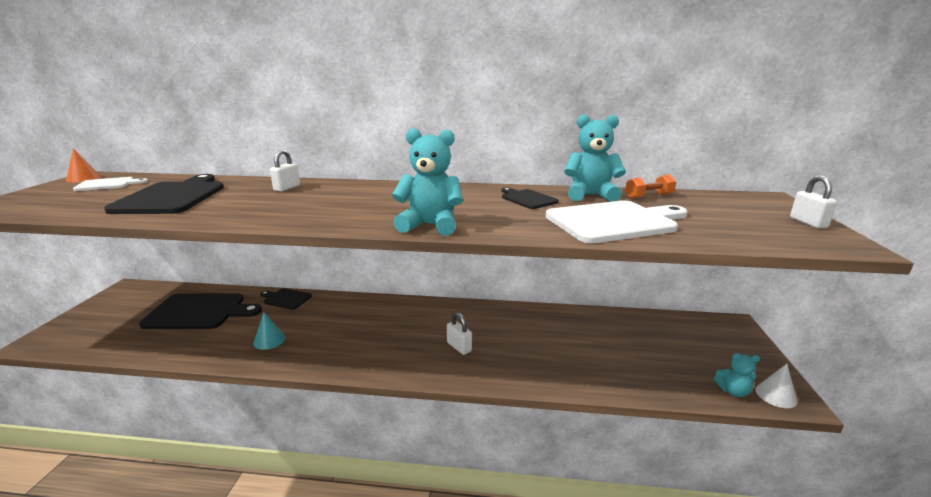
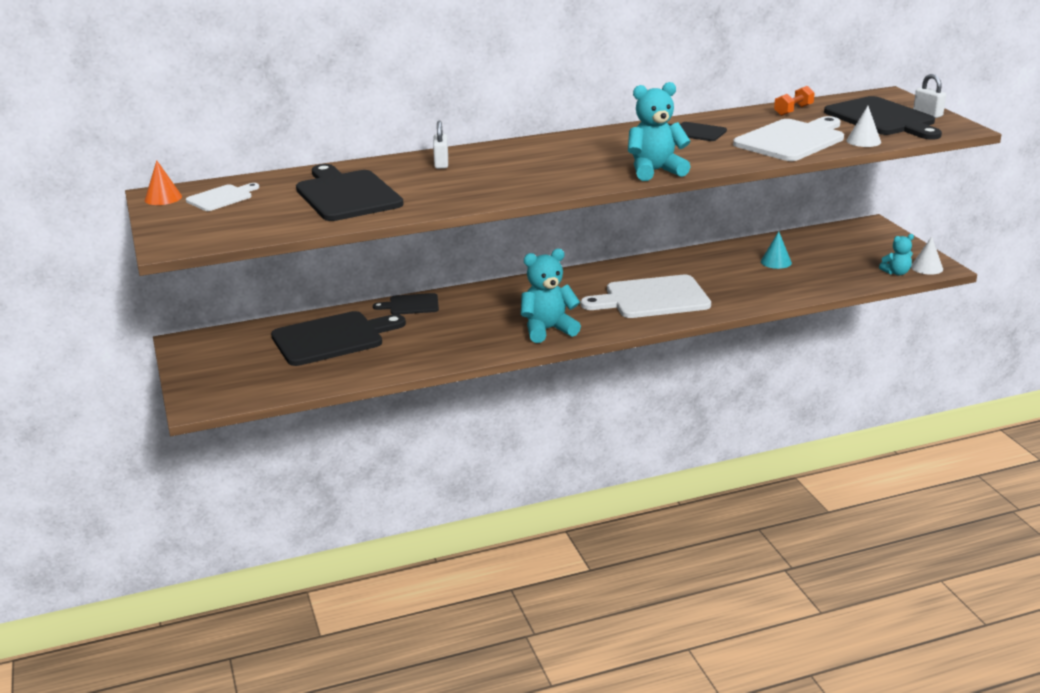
camera: 25 degrees left, 5 degrees up
turquoise cone [253,312,286,350] -> turquoise cone moved to [761,231,792,269]
white padlock [447,312,472,355] -> white cutting board [581,275,711,318]
turquoise teddy bear [564,114,626,202] -> turquoise teddy bear moved to [521,249,581,343]
none -> black cutting board [824,96,942,140]
none -> white cone [846,106,881,147]

